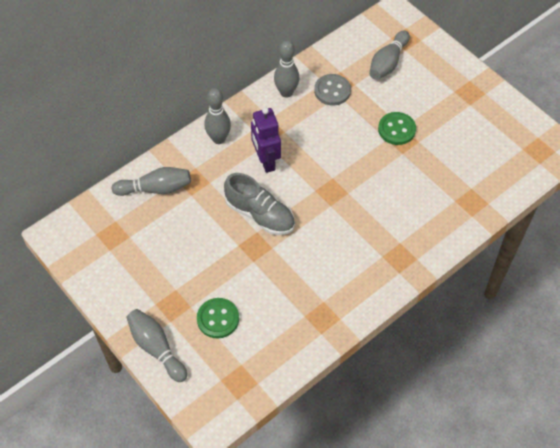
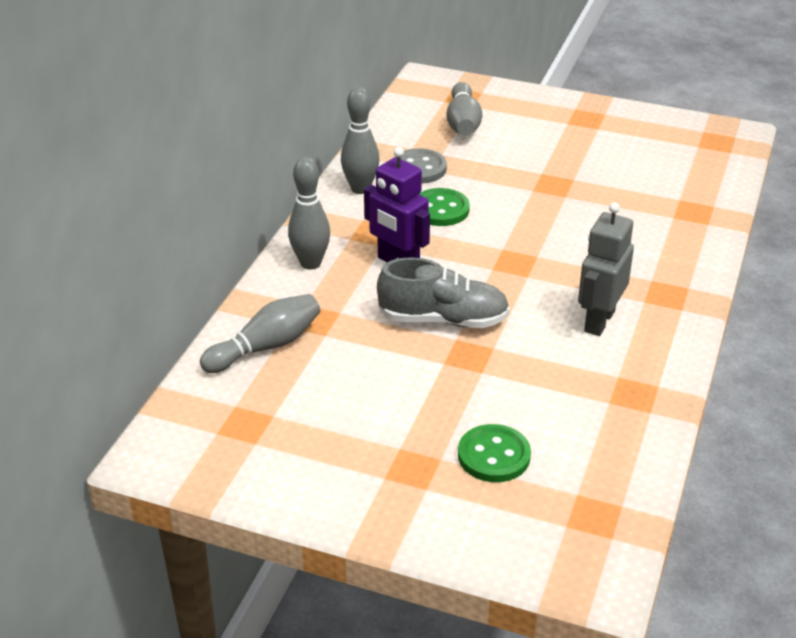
camera: 30 degrees left, 20 degrees down
grey bowling pin [126,309,187,382] -> none
green button [378,112,416,145] -> green button moved to [419,188,470,226]
none -> grey robot [578,202,634,336]

